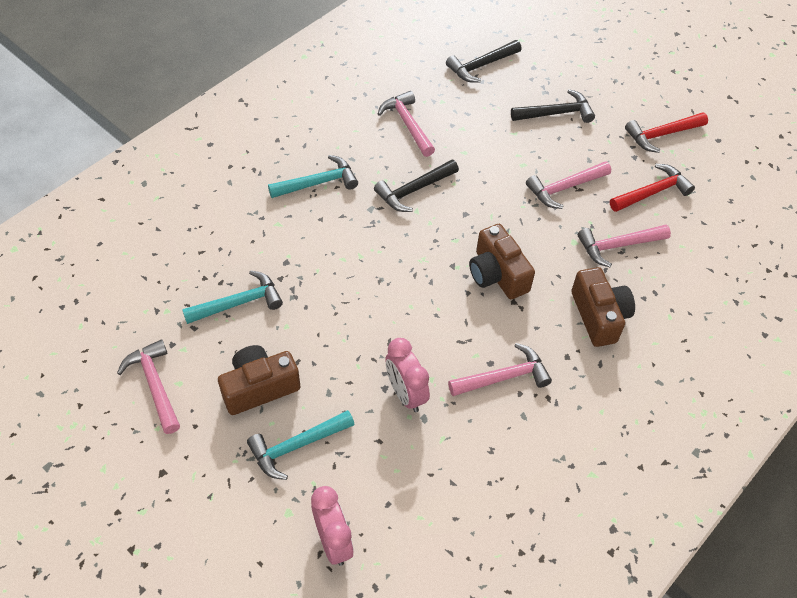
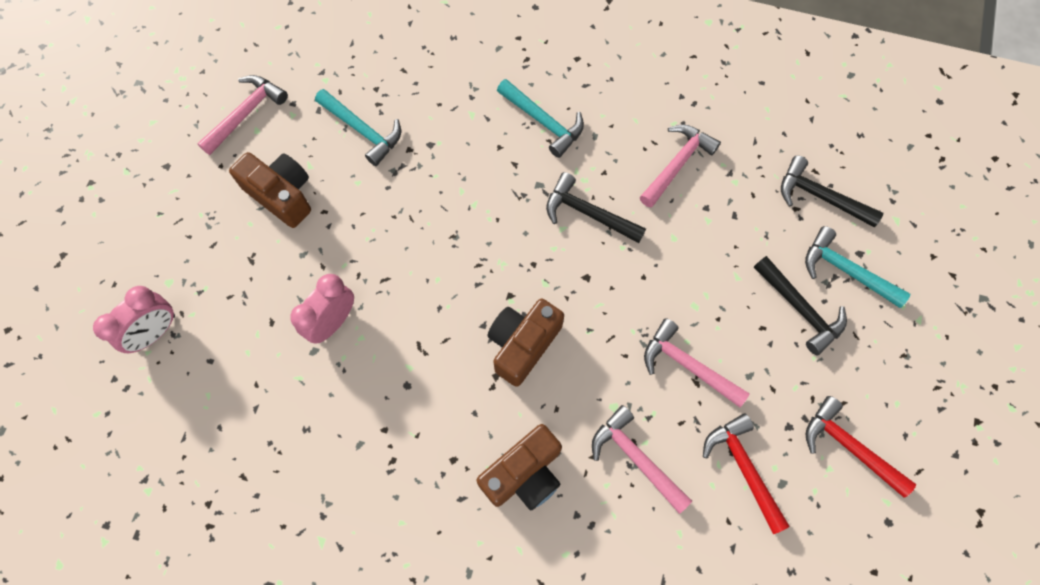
camera: 65 degrees right, 15 degrees up
turquoise hammer [247,410,355,480] -> turquoise hammer moved to [805,226,910,308]
pink hammer [448,343,552,396] -> none
red hammer [610,164,695,212] -> red hammer turned 150 degrees counterclockwise [703,413,790,534]

